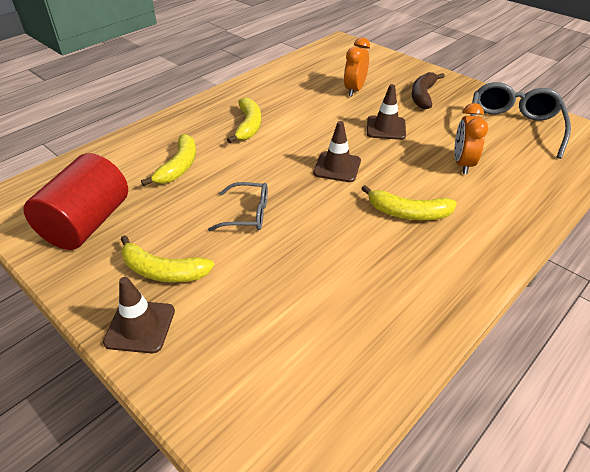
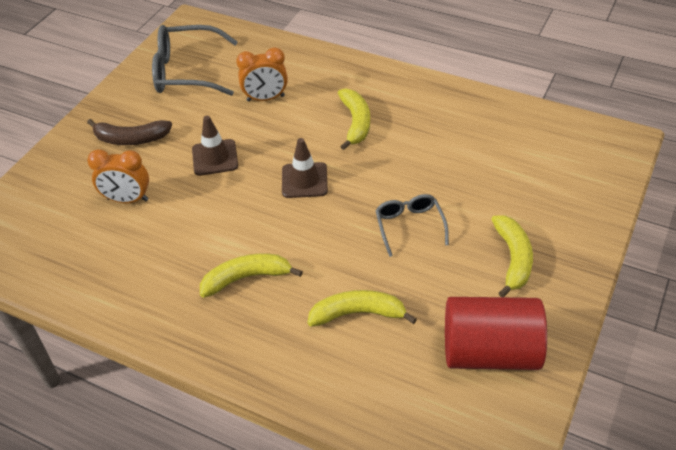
camera: 105 degrees left, 5 degrees up
brown traffic cone [103,277,175,354] -> none

